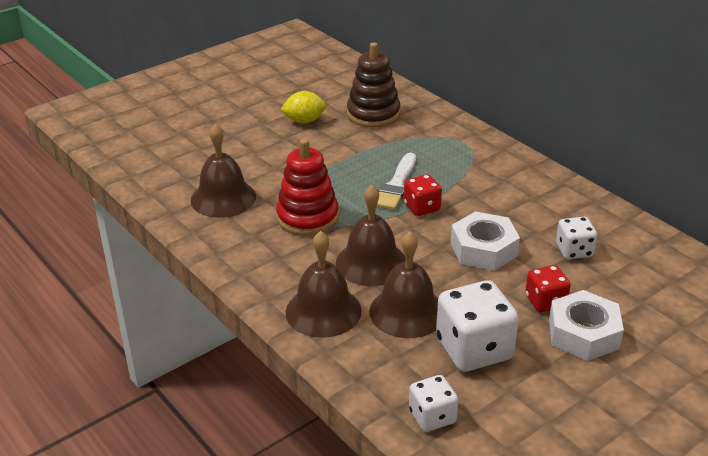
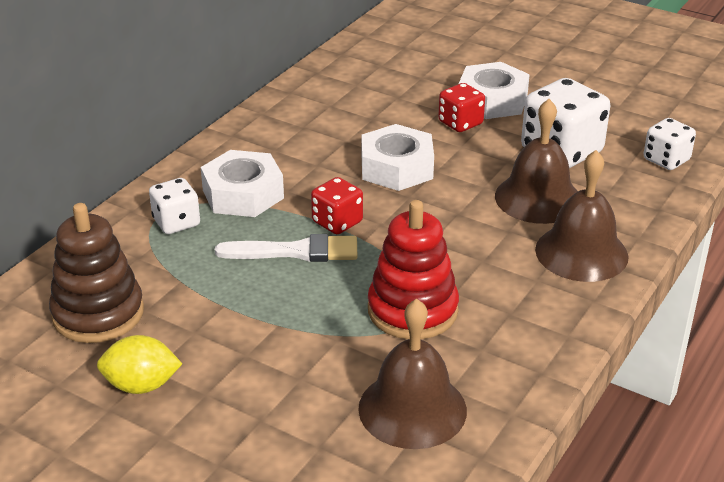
camera: 110 degrees left, 0 degrees up
yellow lemon [280,91,326,123] -> yellow lemon turned 60 degrees counterclockwise [97,335,182,394]
brown bell [336,185,405,286] -> none
white dice [556,217,597,259] -> white dice moved to [149,178,200,234]
none -> white nut [201,150,284,217]

